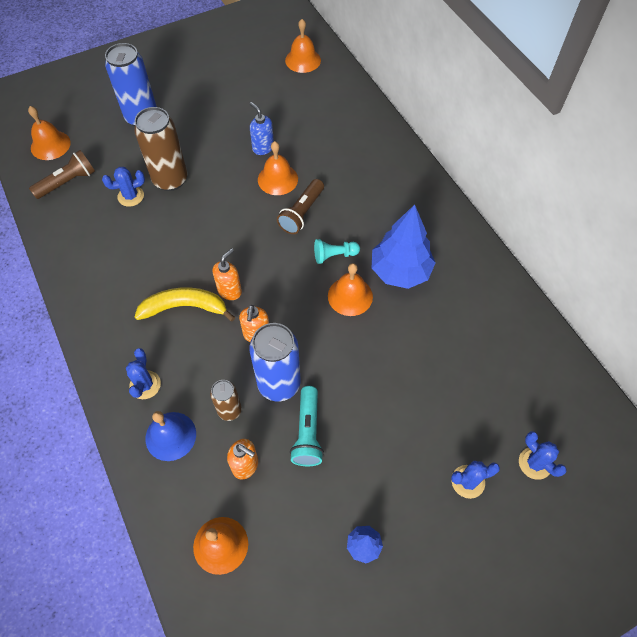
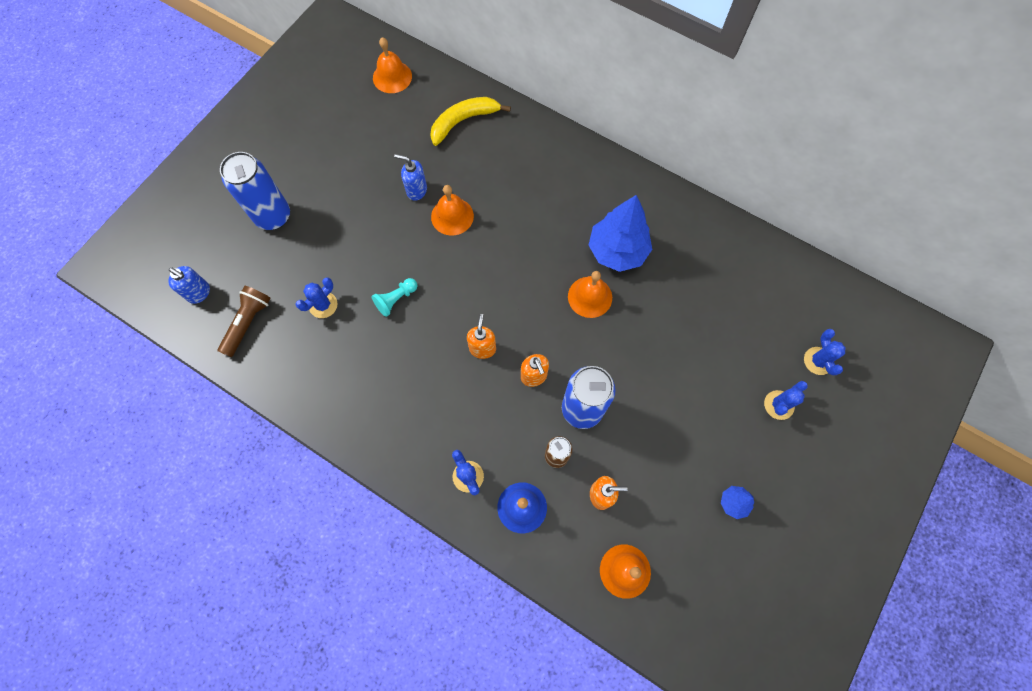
camera: 30 degrees left, 10 degrees up
orange bell [28,106,71,160] -> blue soap dispenser [168,266,210,304]
brown can [134,107,187,191] -> none
yellow banana [135,287,235,321] -> yellow banana moved to [430,97,511,146]
brown flashlight [277,179,324,234] -> none
turquoise flashlight [290,386,324,466] -> none
turquoise pawn [314,239,360,264] -> turquoise pawn moved to [371,278,417,317]
blue cactus [519,431,567,480] -> blue cactus turned 60 degrees clockwise [804,329,846,375]

